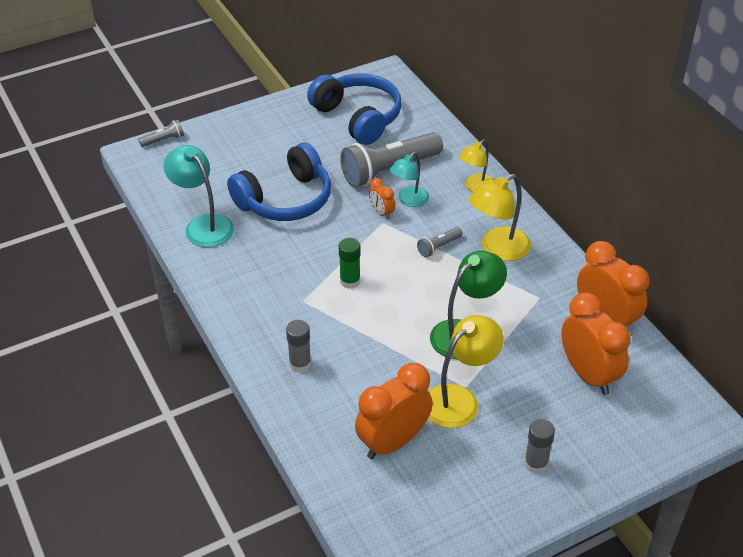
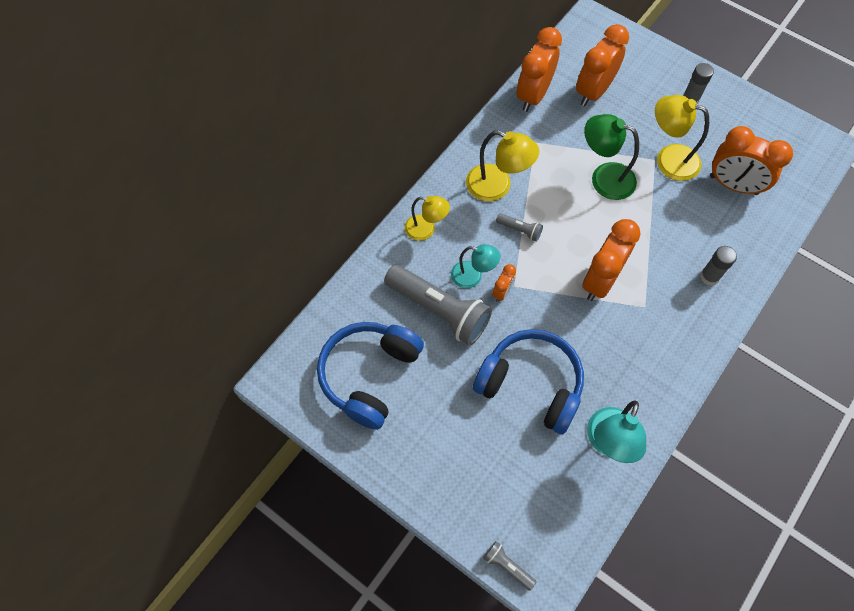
camera: 115 degrees left, 20 degrees up
green glue stick [339,238,361,289] -> orange clock [582,219,640,301]

